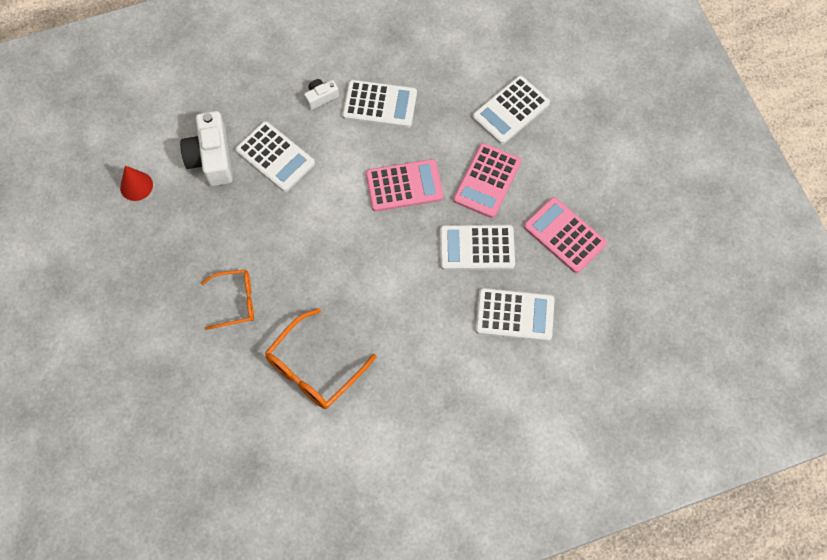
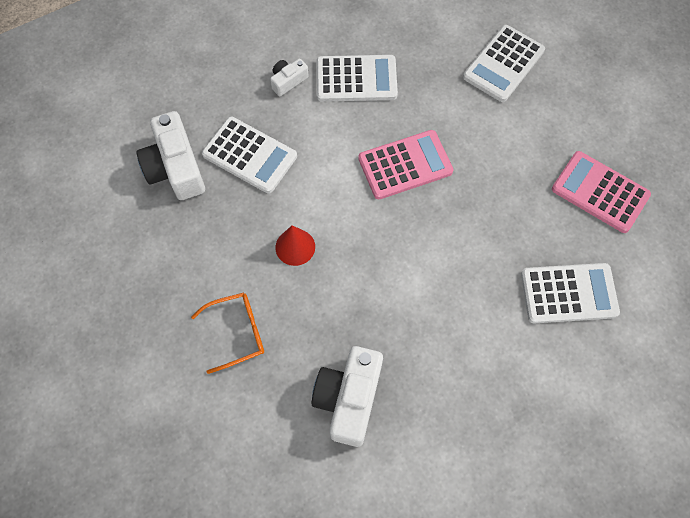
camera: 10 degrees left, 0 degrees up
red cone [120,166,153,201] -> red cone moved to [275,225,315,266]
orange glasses [265,308,376,409] -> white camera [312,346,383,447]
white calculator [440,225,515,270] -> none
pink calculator [453,143,521,218] -> none

